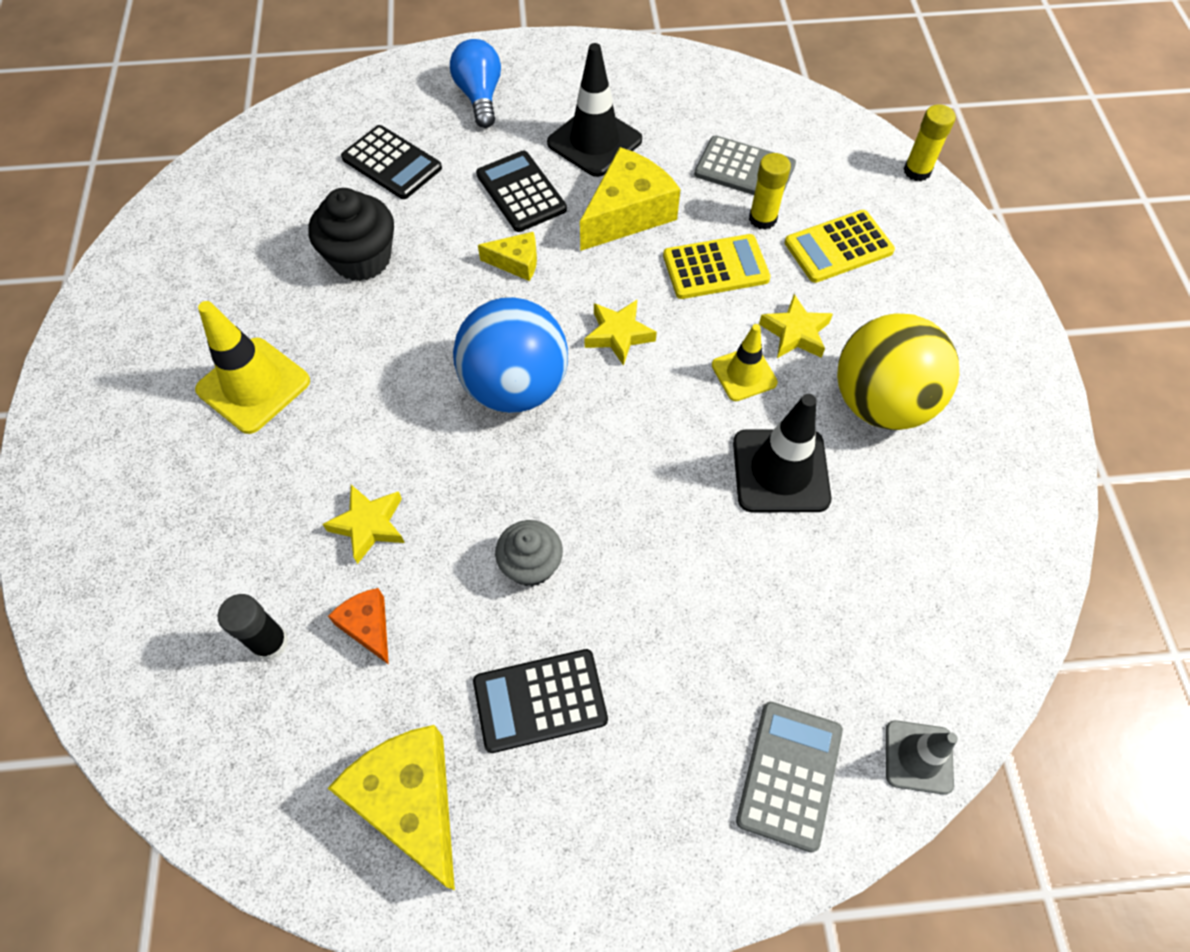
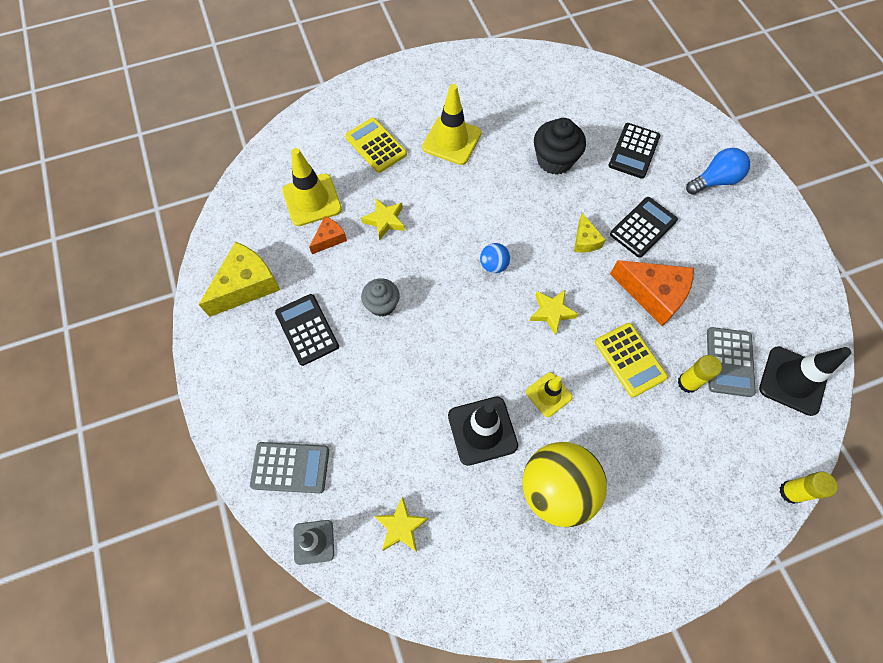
camera: 75 degrees right, 5 degrees up
black glue stick [218,594,289,660] -> yellow traffic cone [282,148,342,226]
blue ball [453,297,568,413] -> blue ball [480,243,510,273], size x0.44
black traffic cone [547,43,642,177] -> black traffic cone moved to [759,346,851,416]
yellow cheese [580,147,681,251] -> orange cheese [610,260,694,326]
yellow star [759,294,833,358] -> yellow star moved to [375,497,429,552]
yellow calculator [785,210,895,283] -> yellow calculator moved to [345,118,407,173]

